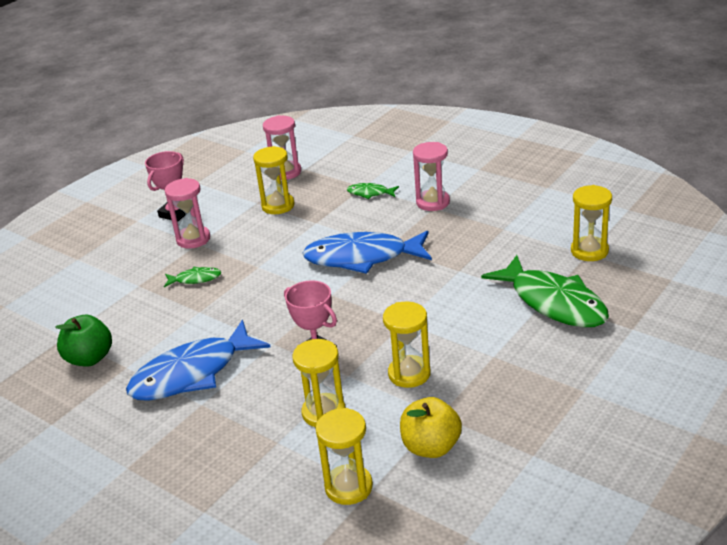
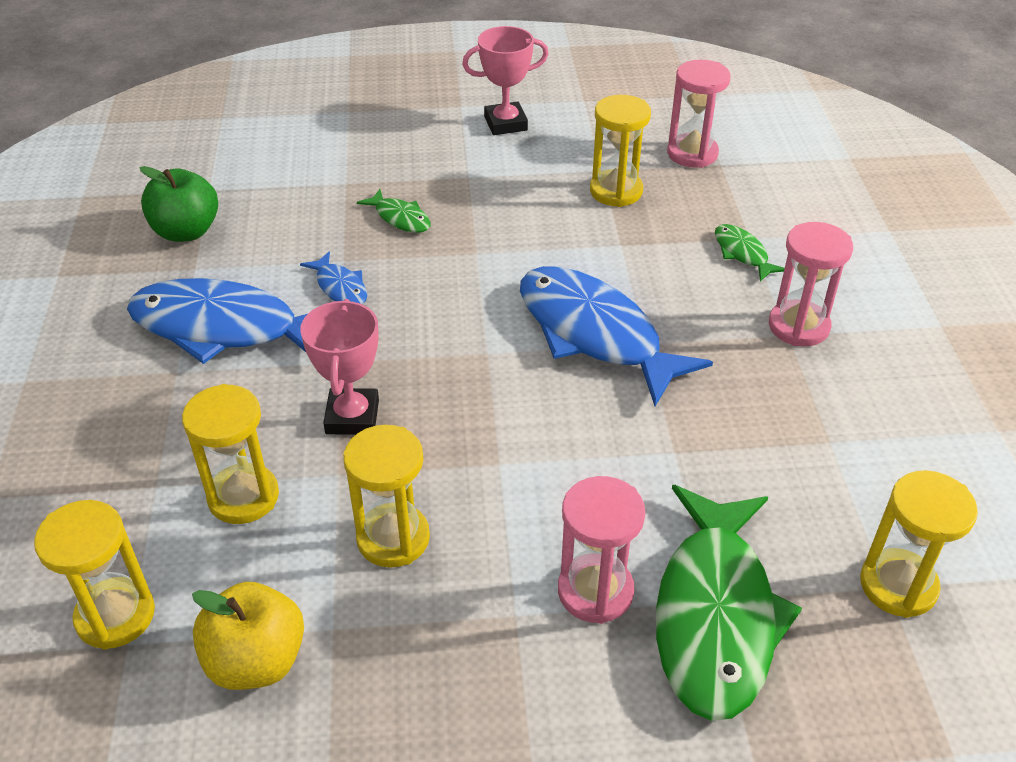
camera: 45 degrees right, 10 degrees up
pink hourglass [165,178,210,249] -> pink hourglass moved to [558,476,645,624]
none -> blue fish [300,251,367,304]

